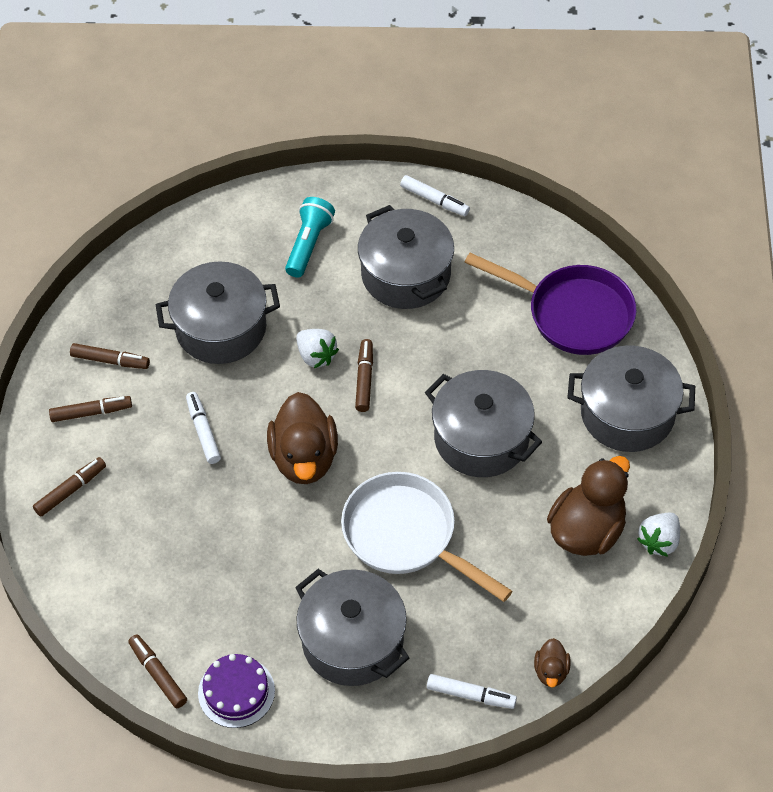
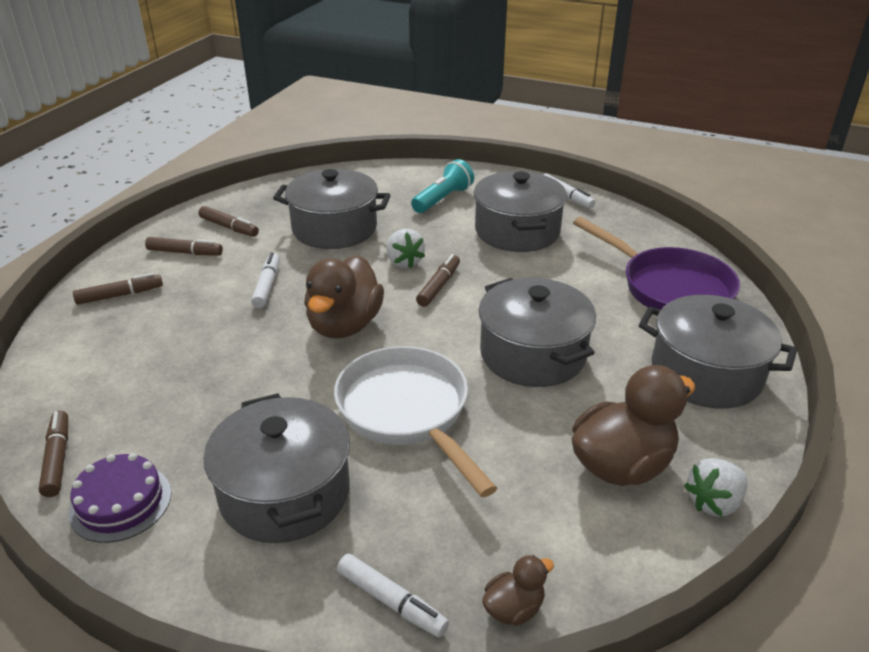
camera: 20 degrees right, 20 degrees down
brown duck [534,638,571,688] -> brown duck turned 150 degrees counterclockwise [482,555,554,626]

